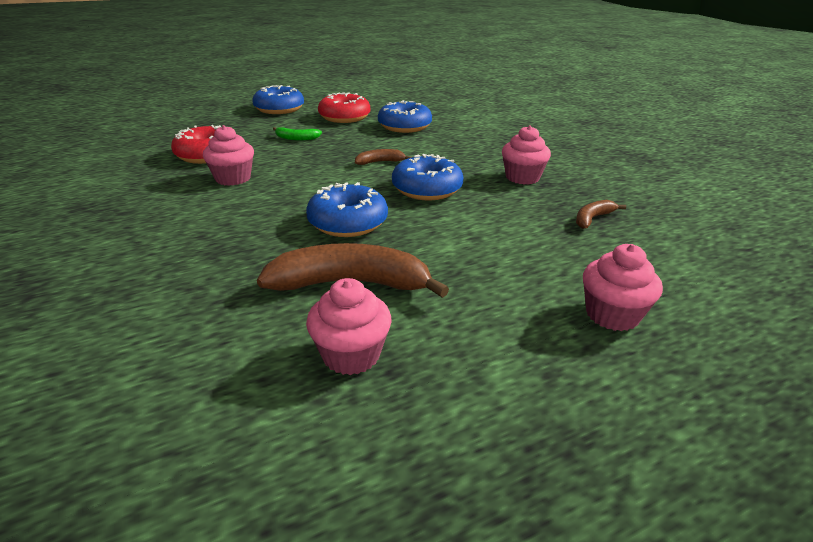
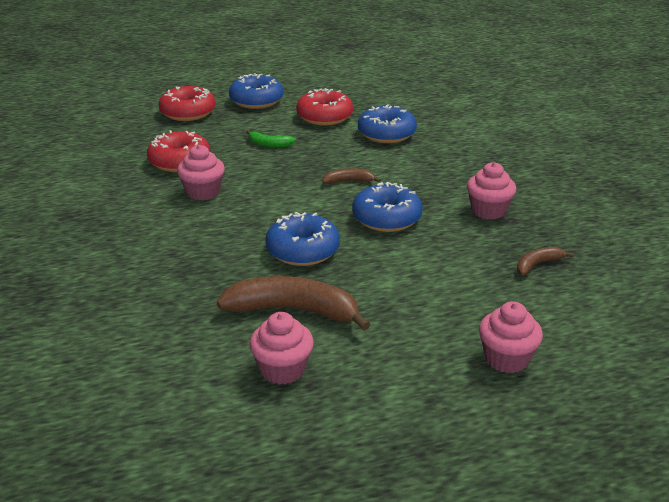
camera: 10 degrees right, 0 degrees up
none -> red donut [158,86,216,121]

